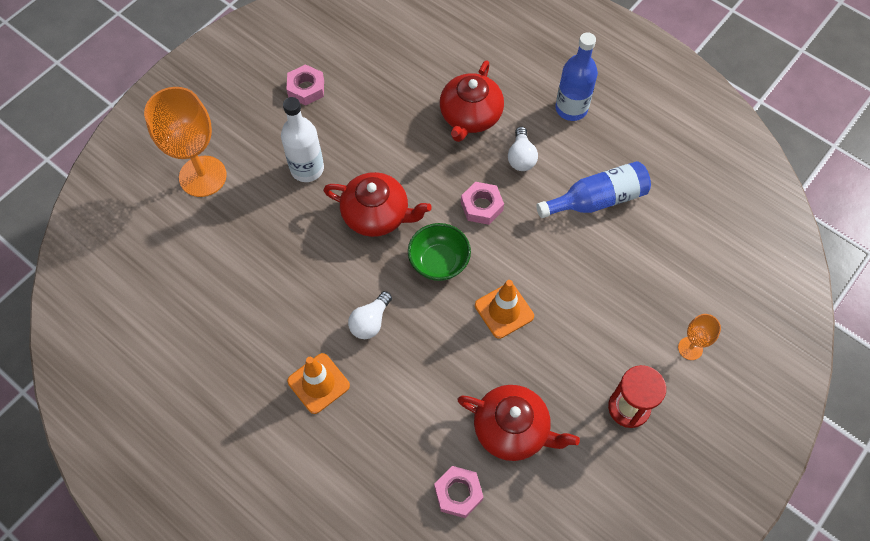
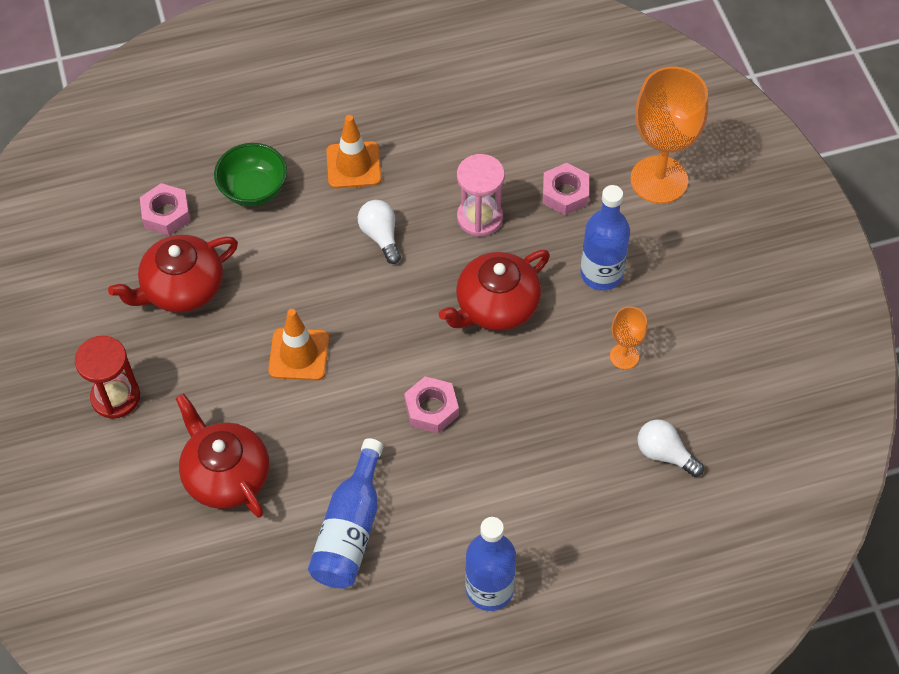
camera: 125 degrees right, 5 degrees down
white bottle [281,97,324,182] -> blue bottle [580,185,630,290]
pink nut [286,64,324,106] -> pink nut moved to [543,163,589,215]
green bowl [408,223,471,281] -> green bowl moved to [214,143,287,206]
red teapot [440,60,504,142] -> red teapot moved to [175,393,269,517]
white light bulb [508,127,538,171] -> white light bulb moved to [638,419,704,477]
orange goblet [678,314,721,360] -> orange goblet moved to [610,307,648,369]
none -> pink hourglass [457,154,505,237]

